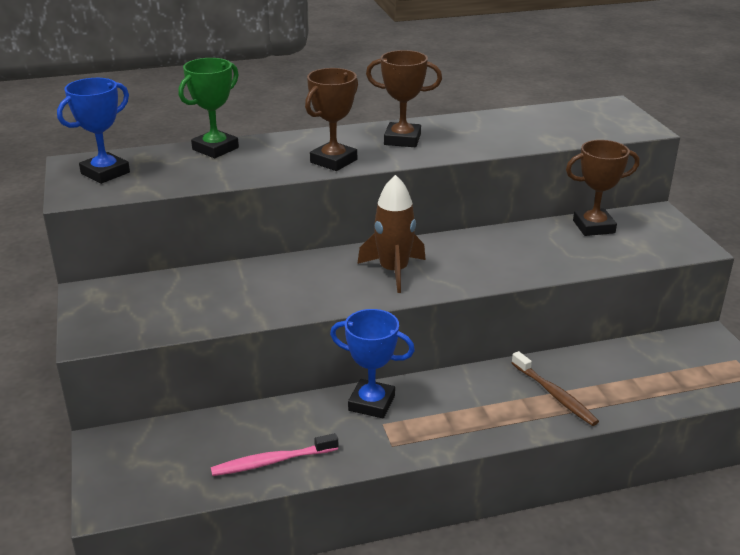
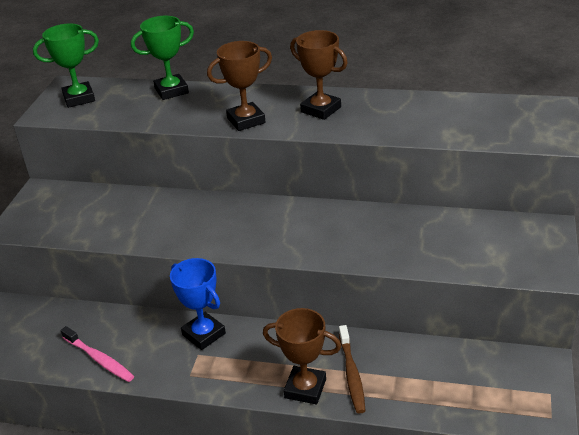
camera: 30 degrees right, 5 degrees up
blue trophy [57,78,130,184] -> green trophy [33,23,99,108]
pink toothbrush [211,433,338,476] -> pink toothbrush turned 150 degrees counterclockwise [61,326,134,382]
brown rocket [357,175,426,293] -> none
brown trophy [566,140,640,236] -> brown trophy moved to [263,308,341,404]

